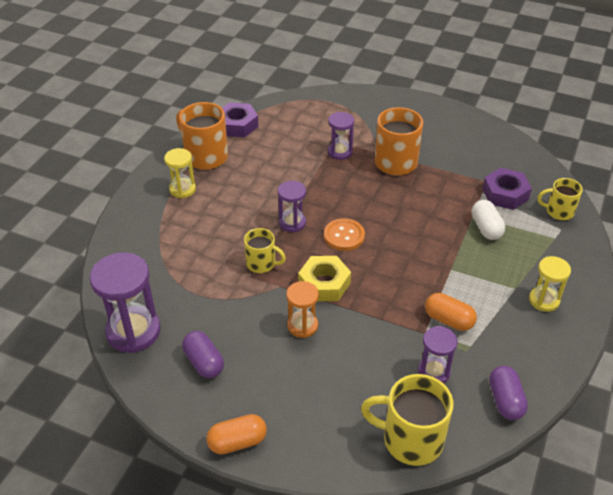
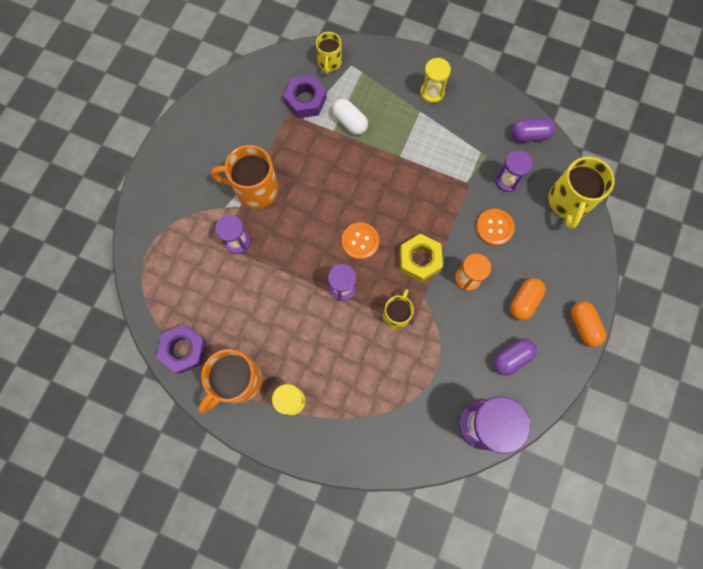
camera: 90 degrees left, 30 degrees up
orange capsule [425,293,477,331] -> orange capsule moved to [510,278,546,320]
white capsule [472,200,505,240] -> white capsule turned 60 degrees clockwise [332,99,368,135]
none -> orange button [476,209,515,246]

